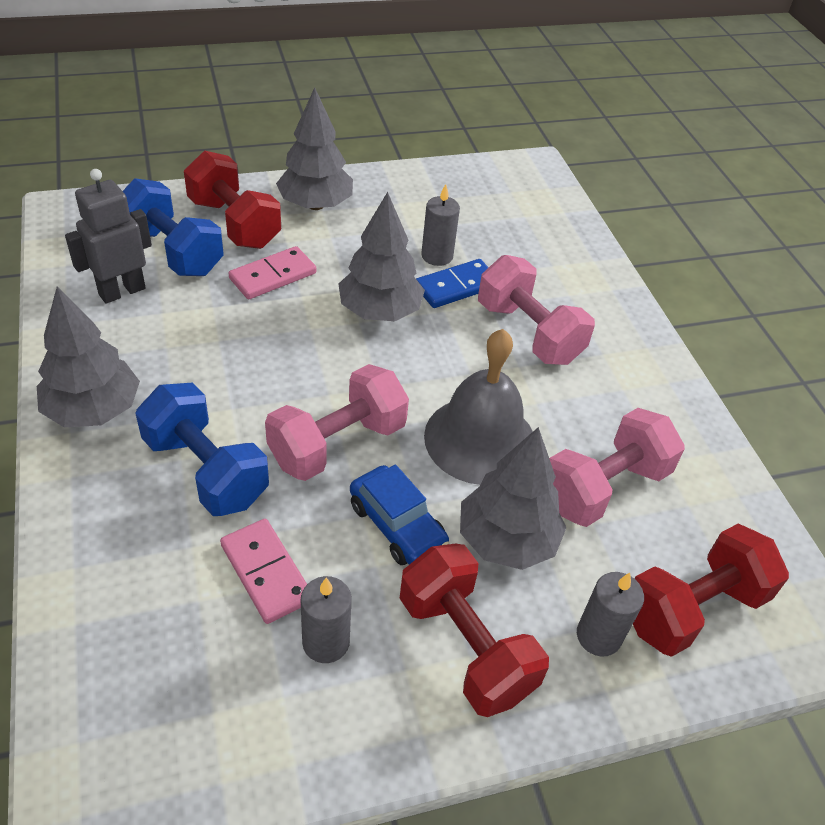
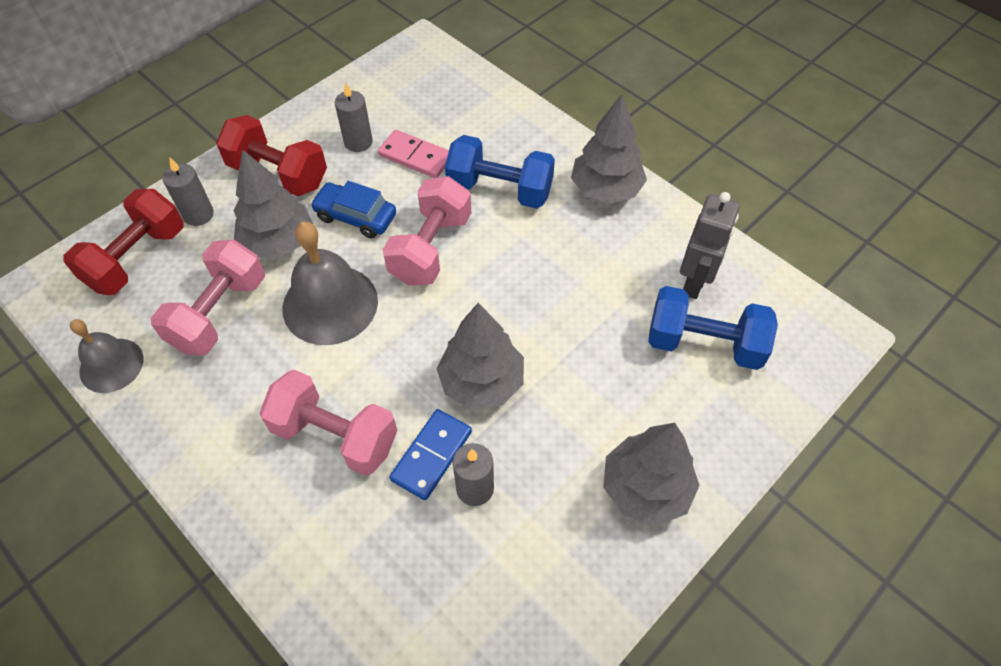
camera: 155 degrees right, 10 degrees up
red dumbbell [184,151,281,249] -> none
pink domino [229,246,316,299] -> none
none -> grey bell [70,319,144,393]

